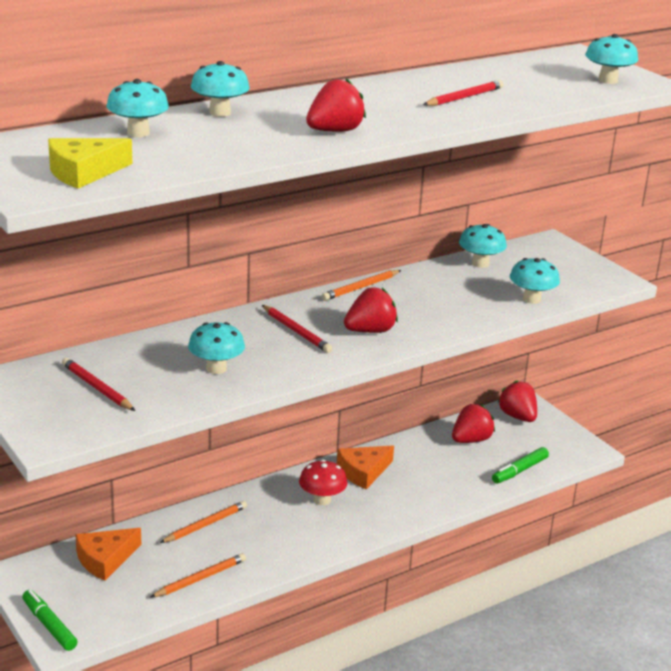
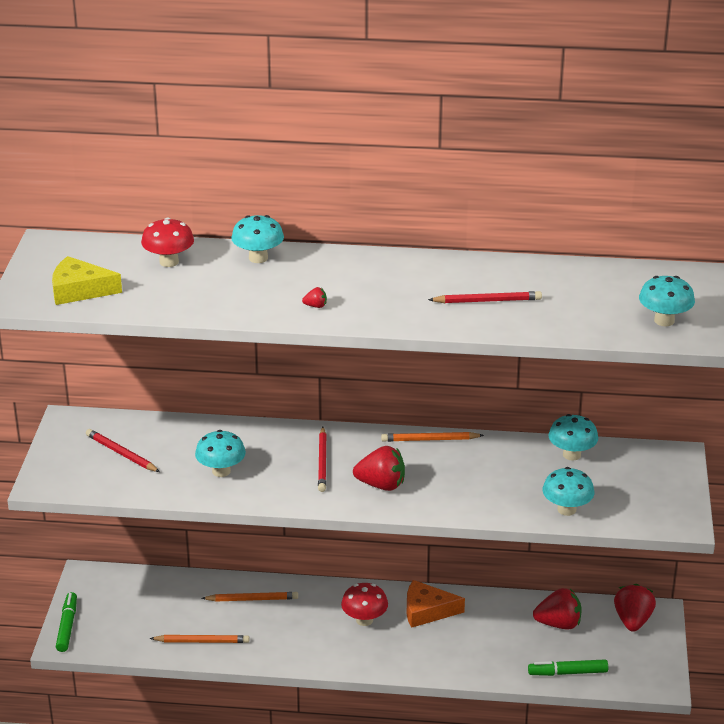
camera: 40 degrees right, 5 degrees up
red pencil [62,358,135,411] -> red pencil turned 45 degrees counterclockwise [86,429,160,472]
orange cheese [75,528,141,581] -> none
turquoise mushroom [107,79,169,137] -> red mushroom [141,217,194,267]
red strawberry [306,78,366,132] -> red strawberry [302,287,327,308], size x0.44

